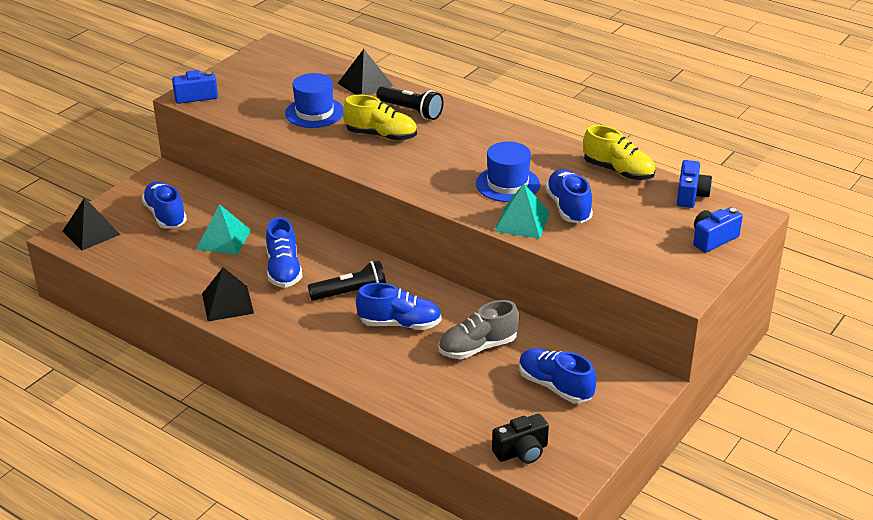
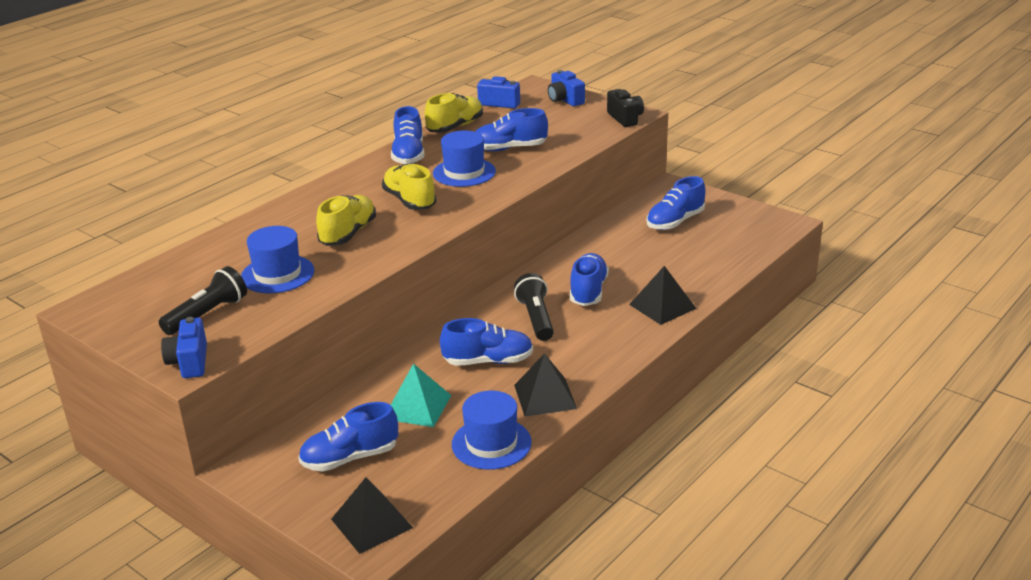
camera: 85 degrees left, 5 degrees down
black pyramid [338,49,393,95] -> black pyramid moved to [629,266,696,325]
black flashlight [376,86,443,120] -> black flashlight moved to [159,266,247,335]
grey shoe [439,300,519,359] -> none
black camera [492,414,549,464] -> black camera moved to [607,89,644,127]
turquoise pyramid [494,183,550,239] -> none
none -> yellow shoe [382,164,436,210]
none -> blue shoe [391,106,425,164]
none -> blue hat [452,390,532,470]

